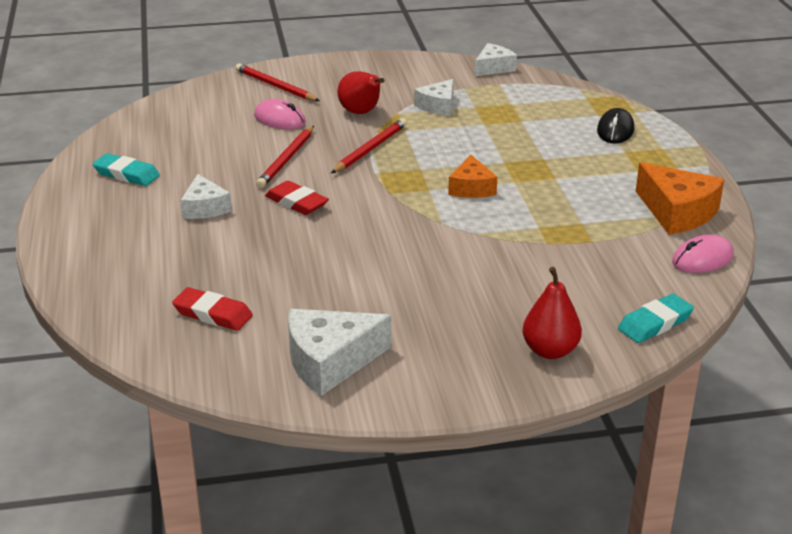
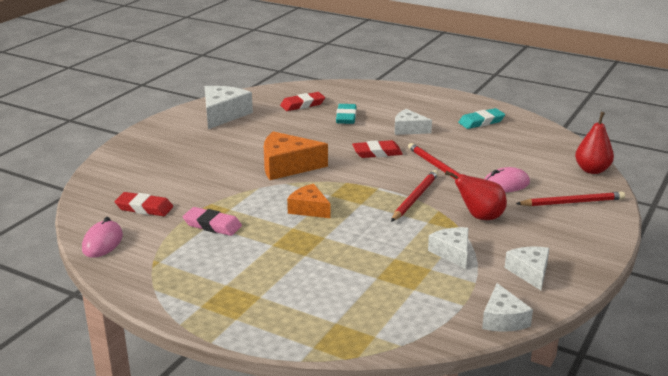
camera: 130 degrees right, 5 degrees down
red pencil [331,118,407,173] -> red pencil turned 135 degrees counterclockwise [391,170,438,222]
red pear [522,267,582,359] -> red pear moved to [575,112,614,174]
black mouse [597,108,634,143] -> none
turquoise eraser [618,294,694,343] -> turquoise eraser moved to [336,104,357,124]
orange cheese [636,162,724,235] -> orange cheese moved to [264,131,328,180]
none -> red eraser [114,192,173,216]
none -> pink eraser [183,207,242,236]
none -> white cheese [505,247,549,290]

